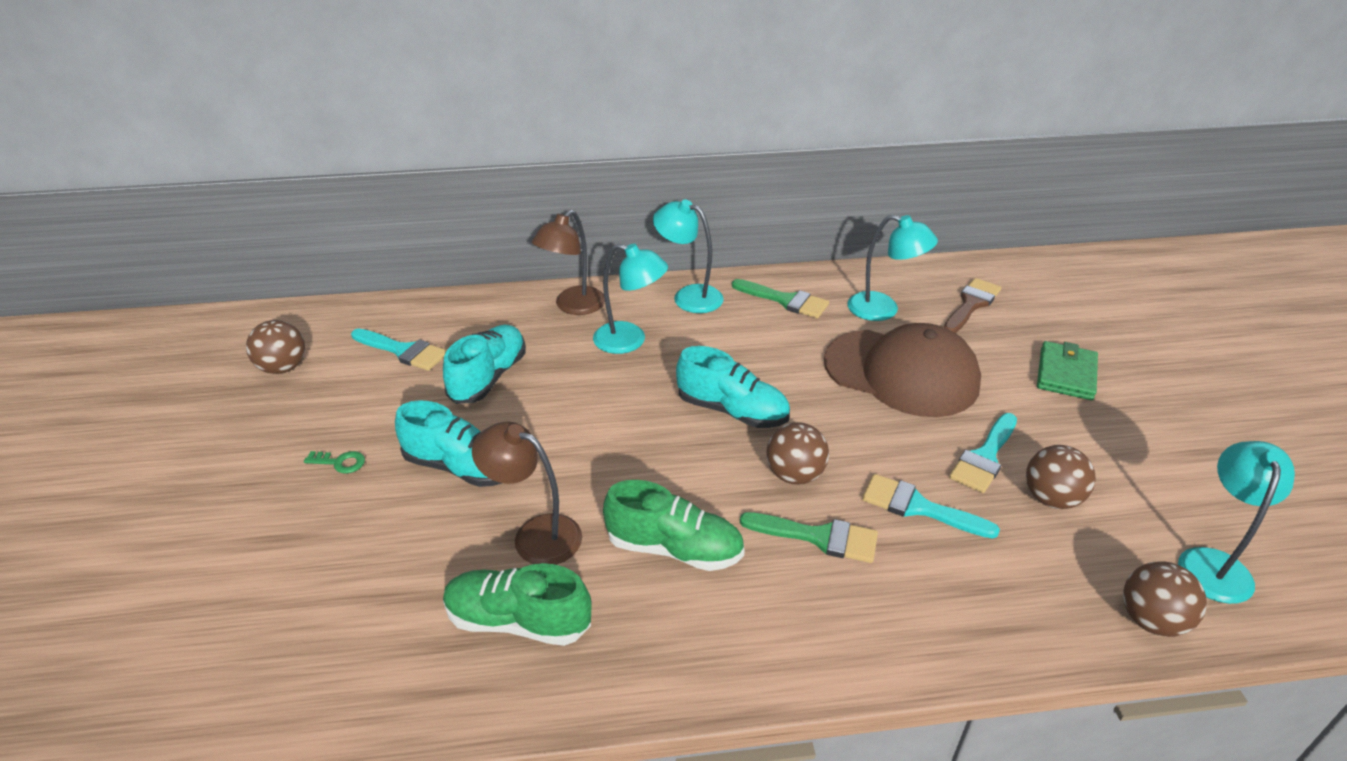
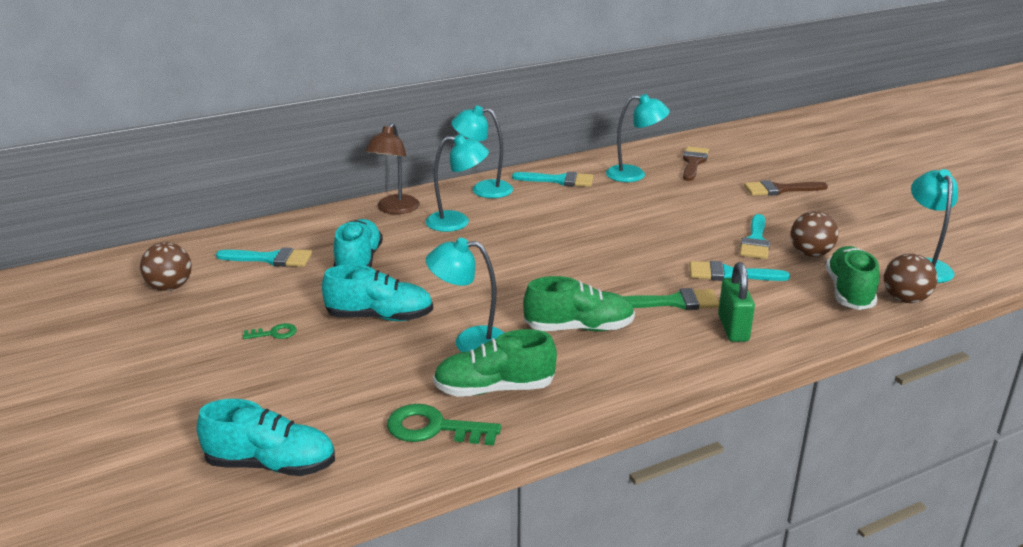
camera: 20 degrees left, 10 degrees down
brown lamp [472,422,582,565] -> turquoise lamp [426,238,504,352]
turquoise shoe [676,346,790,428] -> turquoise shoe moved to [197,399,335,476]
green brush [732,279,829,318] -> turquoise brush [512,172,594,187]
brown ball [766,422,829,485] -> none
brown cap [824,323,981,417] -> none
green wallet [1037,341,1098,400] -> brown brush [744,180,828,196]
none -> green key [387,404,501,446]
none -> green padlock [718,262,755,342]
none -> green shoe [826,246,879,310]

